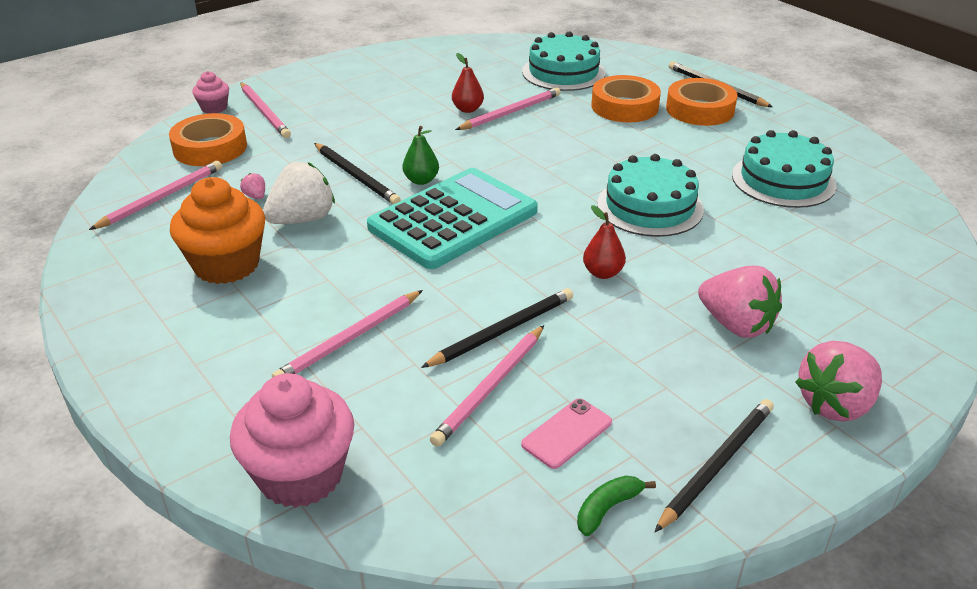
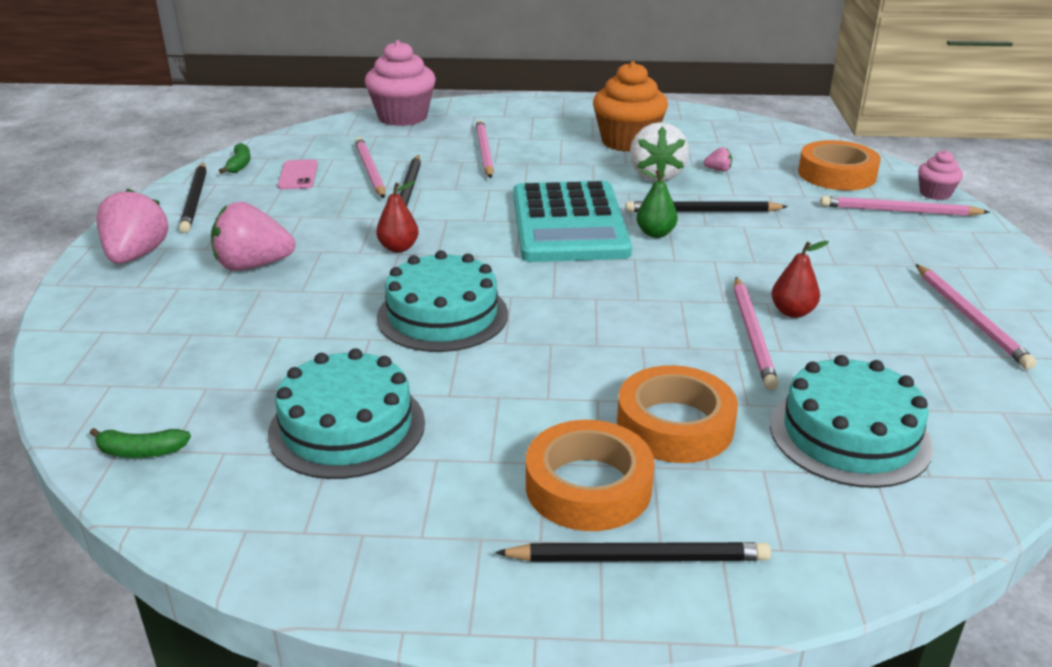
camera: 130 degrees right, 5 degrees down
pink pencil [89,161,222,230] -> pink pencil moved to [916,264,1037,369]
none -> green banana [90,428,191,458]

